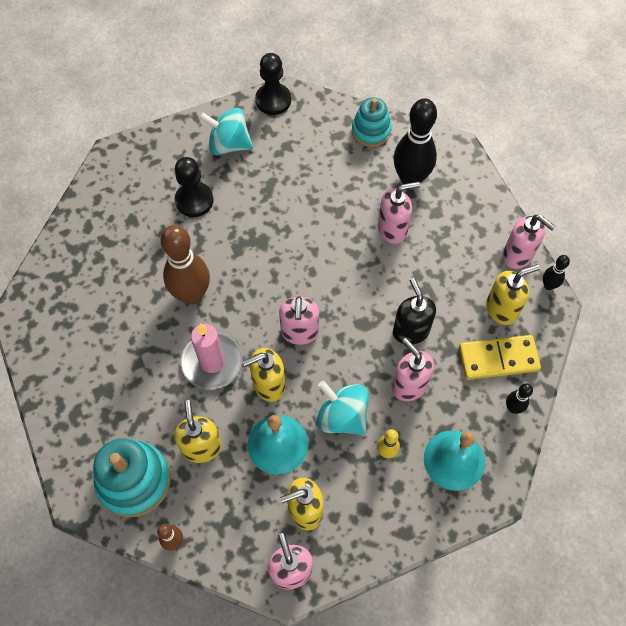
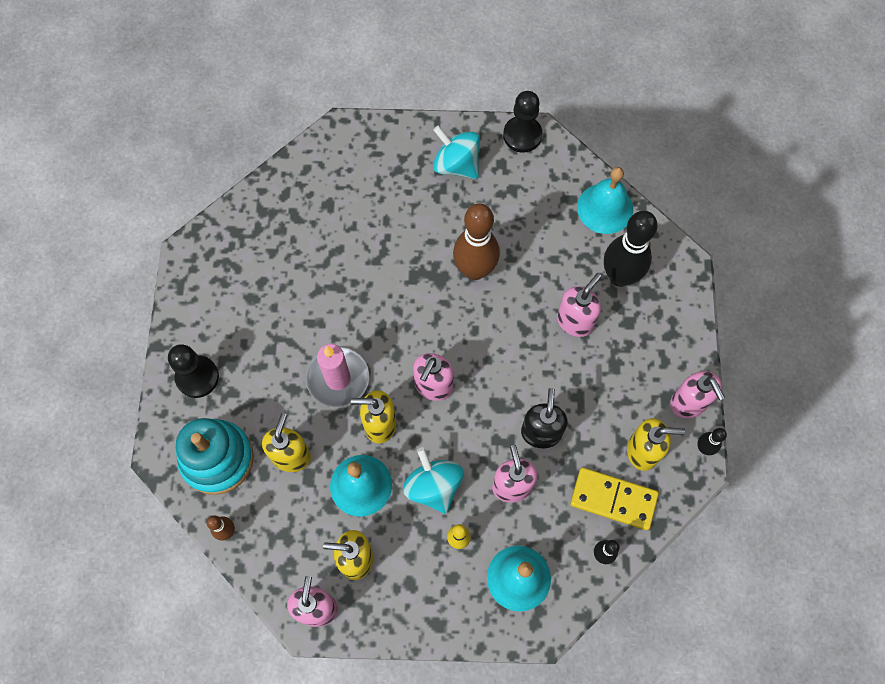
camera: 25 degrees right, 5 degrees up
brown bowling pin [161,225,210,305] -> brown bowling pin moved to [453,203,500,280]
black pawn [175,157,214,217] -> black pawn moved to [168,344,219,398]
turquoise stacking toy [352,97,391,147] -> turquoise bell [577,167,633,234]
pink soap dispenser [378,182,420,244] -> pink soap dispenser turned 60 degrees counterclockwise [557,273,601,337]

